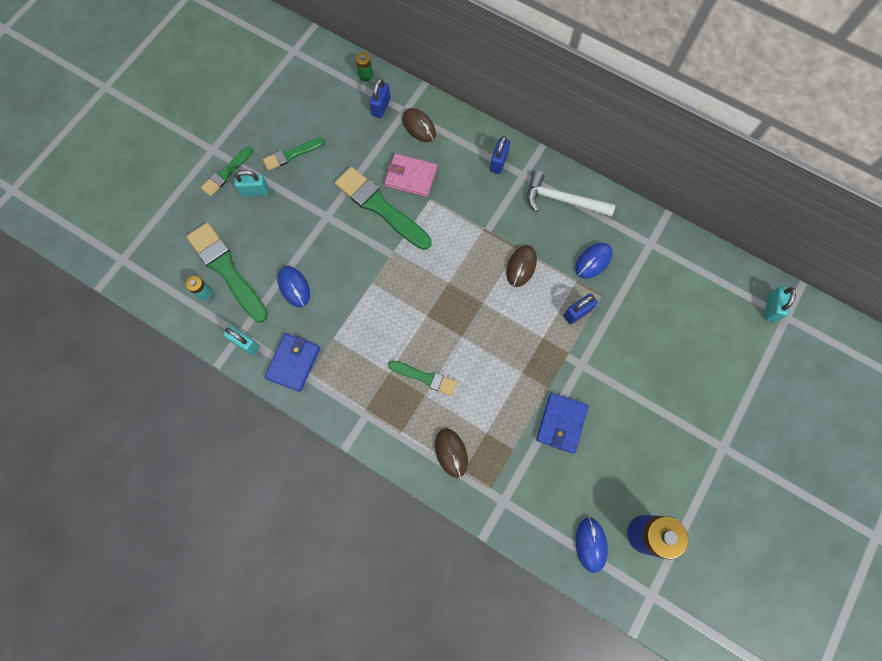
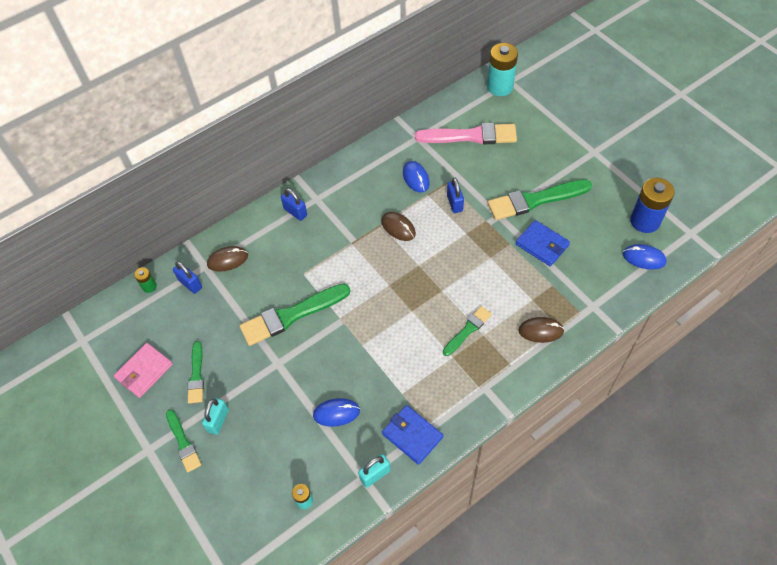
camera: 65 degrees left, 15 degrees down
green brush [186,222,268,322] -> green brush moved to [487,179,592,220]
pink wallet [384,154,437,197] -> pink wallet moved to [114,343,173,398]
white hammer [527,171,616,217] -> none
turquoise padlock [764,286,796,322] -> turquoise battery [487,43,518,96]
none -> pink brush [415,123,517,144]

